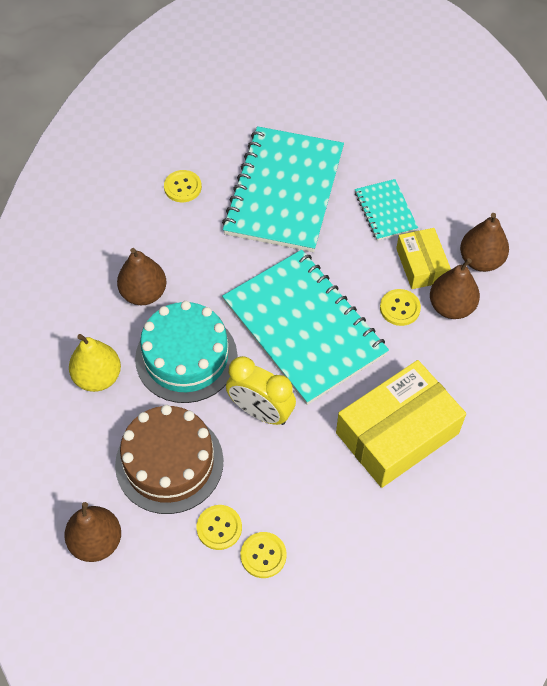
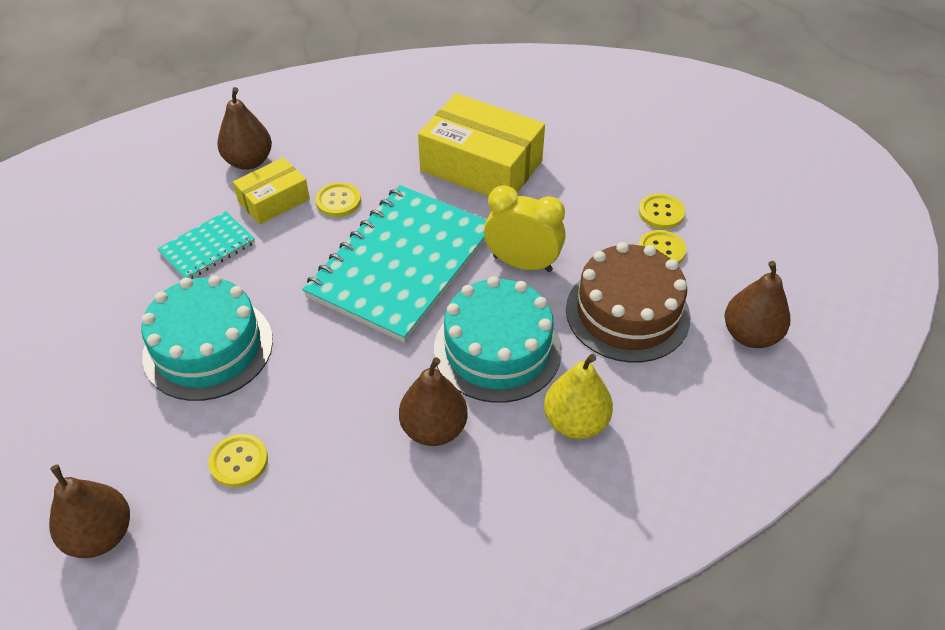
camera: 115 degrees left, 10 degrees down
turquoise notebook [222,126,344,252] -> turquoise cake [141,275,273,401]
yellow clock [226,356,296,425] -> yellow clock turned 75 degrees counterclockwise [484,185,566,272]
brown pear [430,258,480,319] -> brown pear moved to [49,465,130,558]

